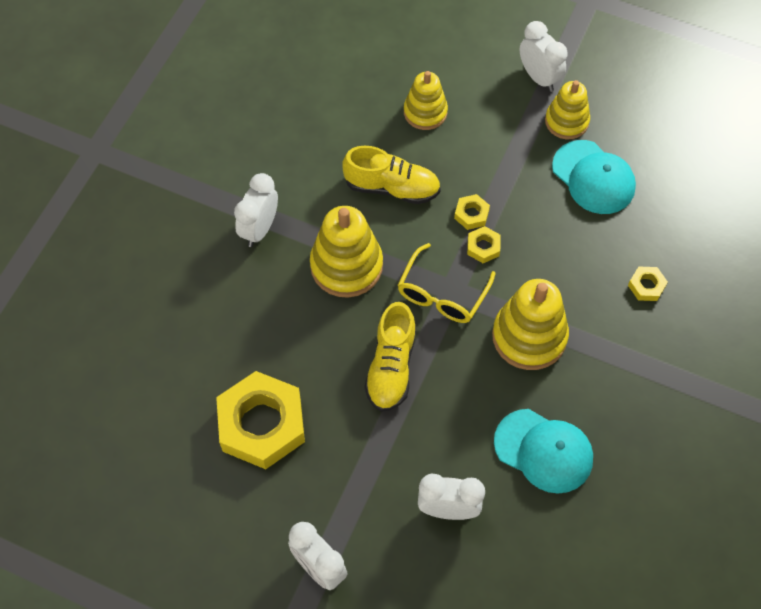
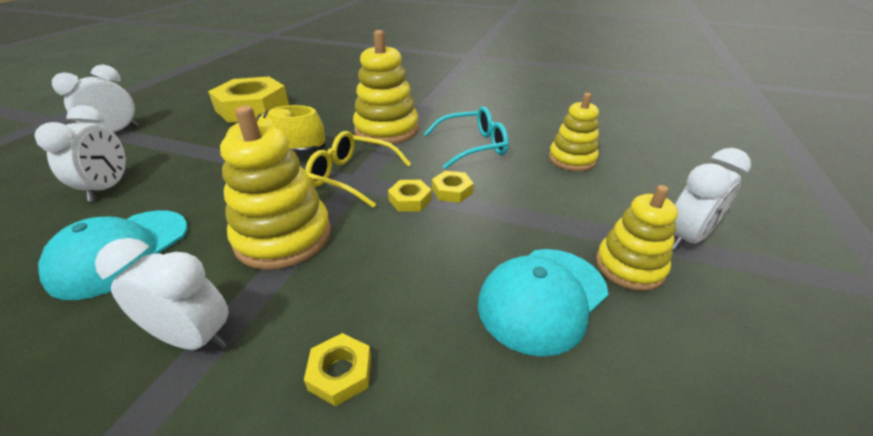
camera: 85 degrees right, 25 degrees down
white clock [234,173,278,247] -> white clock moved to [95,238,229,350]
yellow shoe [342,146,441,204] -> turquoise glasses [424,107,509,169]

